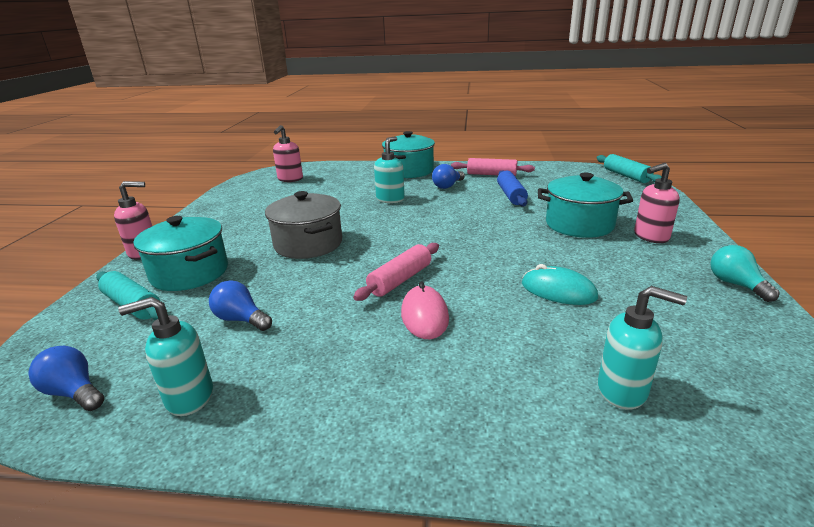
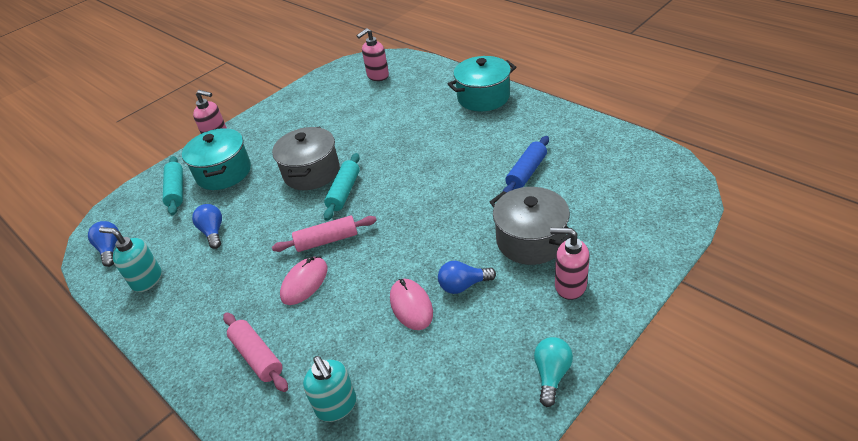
camera: 40 degrees right, 15 degrees up
turquoise soap dispenser [374,136,405,203] -> none
blue light bulb [432,164,465,189] -> blue light bulb moved to [438,261,496,294]
pink rolling pin [451,158,535,176] -> pink rolling pin moved to [223,313,288,392]
turquoise mouse [522,264,598,305] -> pink mouse [390,279,433,330]
turquoise pot [538,172,633,238] -> grey pot [490,187,571,265]
turquoise rolling pin [597,154,662,183] -> turquoise rolling pin moved to [324,153,360,221]

